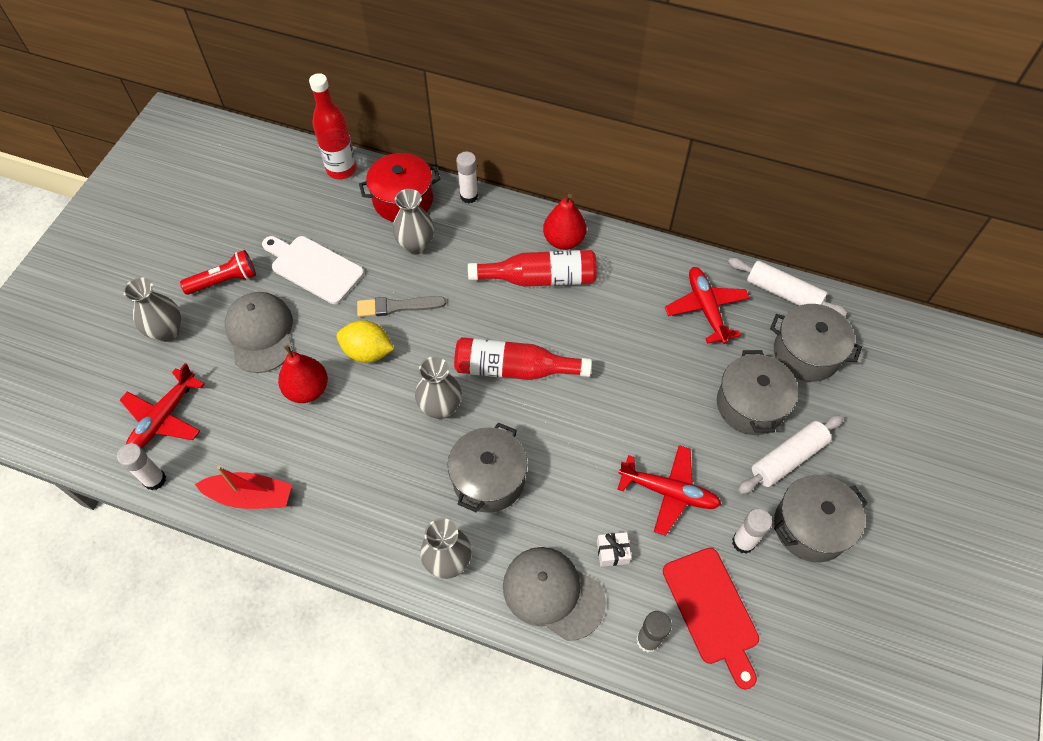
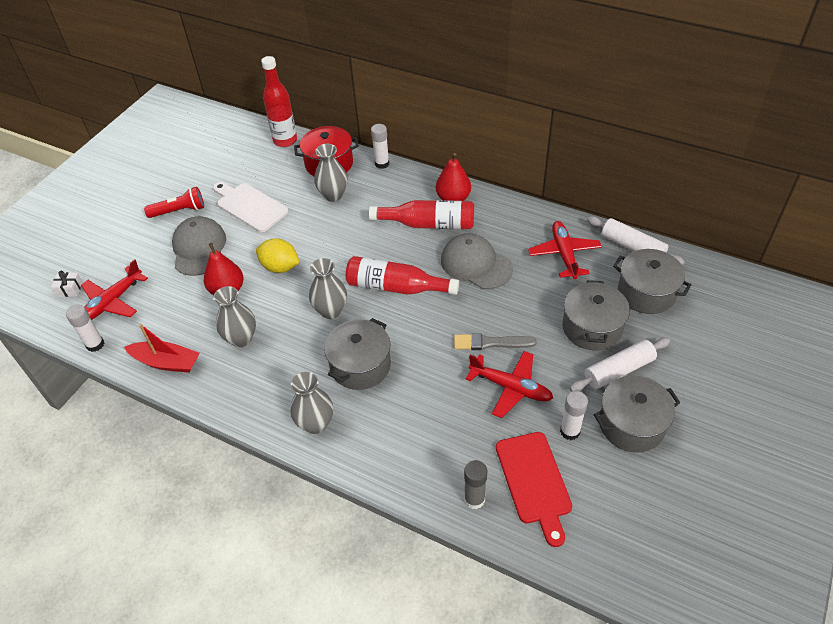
camera: 10 degrees right, 10 degrees down
grey vase [123,277,181,342] -> grey vase moved to [213,286,256,347]
grey brush [357,296,446,317] -> grey brush moved to [454,333,537,350]
grey cap [503,547,606,641] -> grey cap moved to [441,233,513,289]
white gift [597,532,631,567] -> white gift moved to [51,271,83,297]

